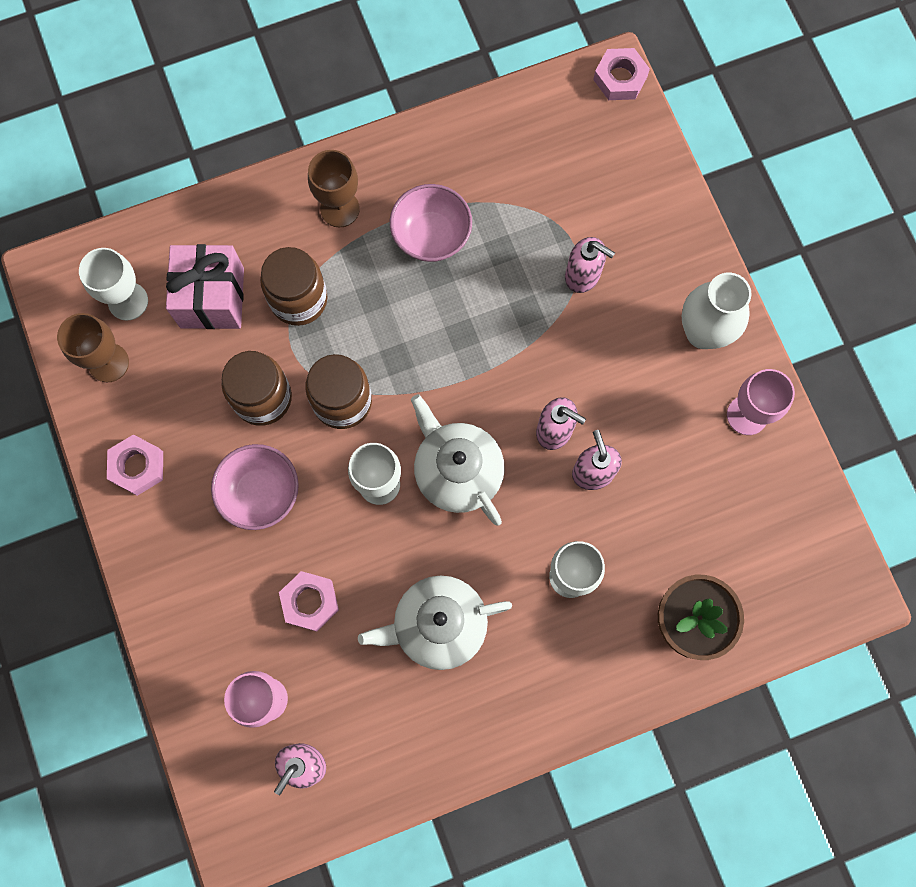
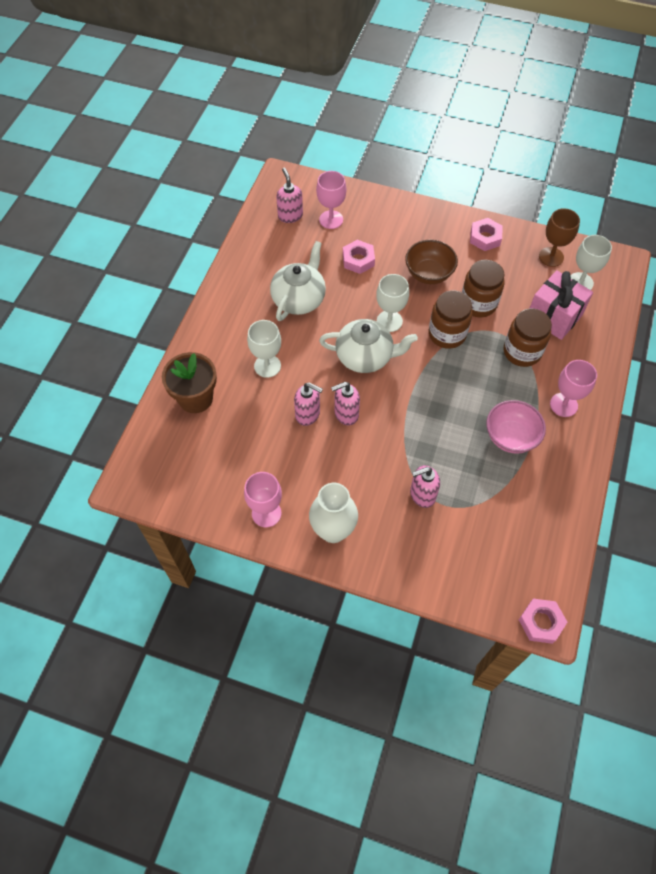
camera: 130 degrees right, 15 degrees down
pink bowl [211,444,299,530] -> brown bowl [405,240,458,284]
brown goblet [308,150,360,227] -> pink goblet [550,360,597,417]

